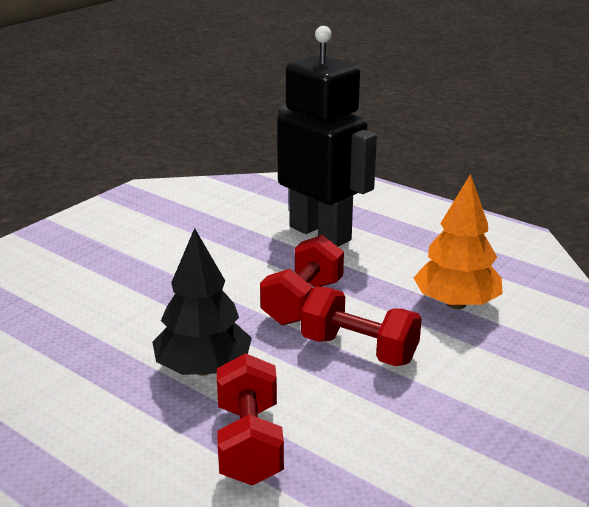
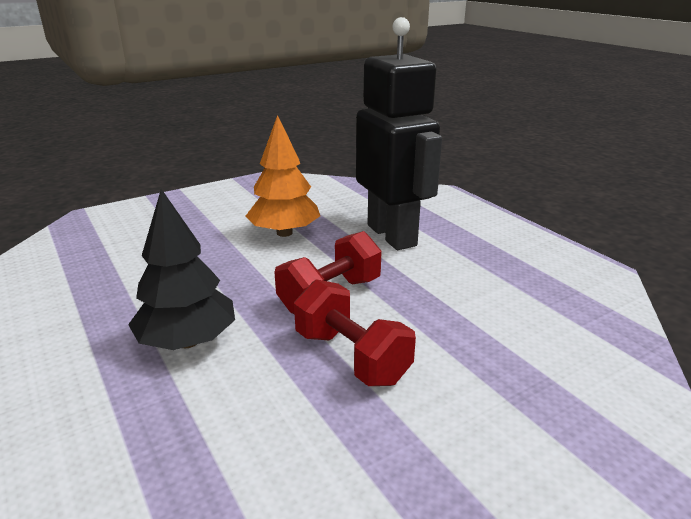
camera: 20 degrees right, 0 degrees up
red dumbbell [217,353,284,485] -> none
orange tree [413,174,503,309] -> orange tree moved to [246,115,320,237]

